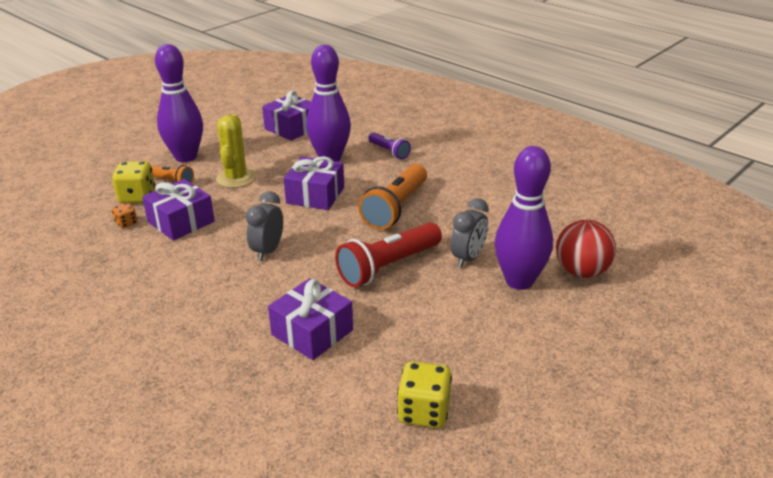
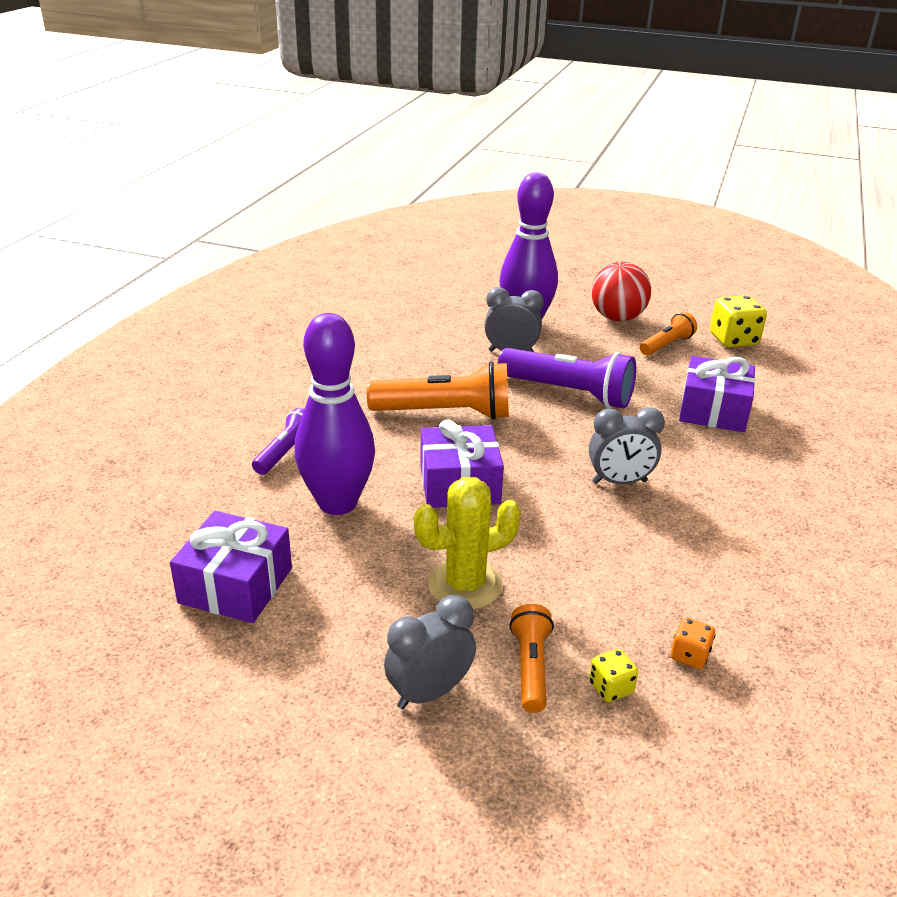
camera: 115 degrees left, 0 degrees up
yellow dice [112,161,155,203] -> yellow dice [589,649,638,702], size x0.53
purple gift [142,179,215,241] -> none
purple bowling pin [155,44,203,162] -> grey clock [384,595,476,709]
red flashlight [335,223,442,287] -> purple flashlight [497,348,636,409]
red ball [556,220,616,278] -> red ball moved to [591,262,651,321]
none -> orange flashlight [640,312,697,355]

